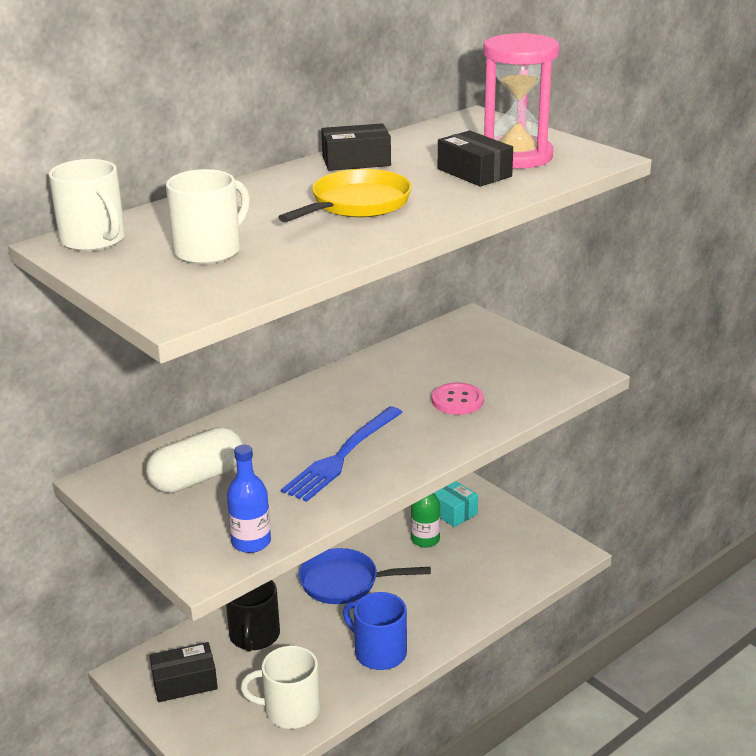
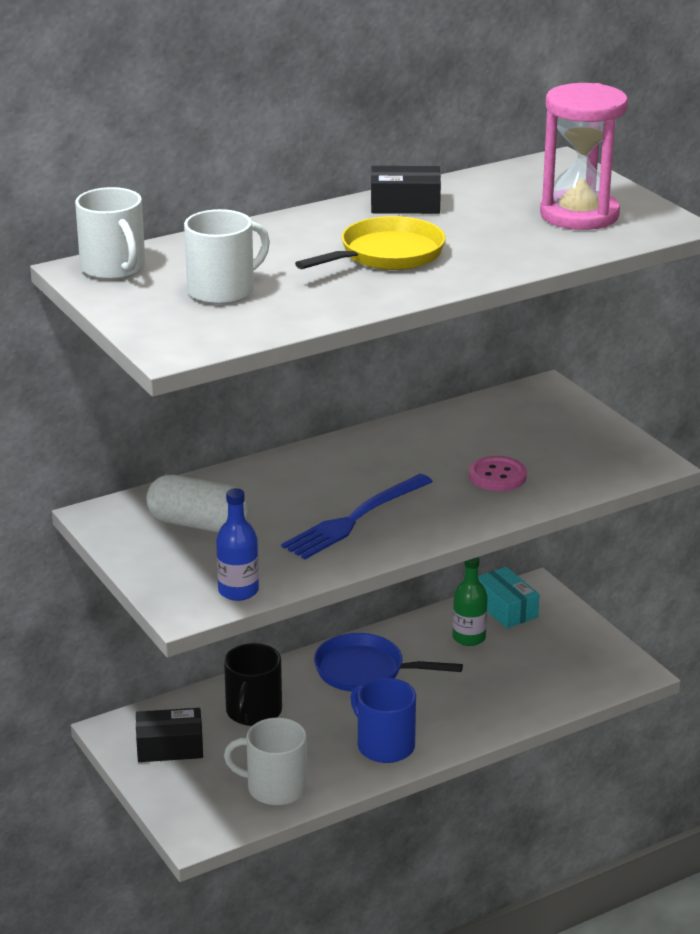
camera: 10 degrees right, 0 degrees up
white capsule [146,427,243,493] -> white capsule turned 45 degrees clockwise [146,475,251,533]
black box [438,130,513,187] -> none

